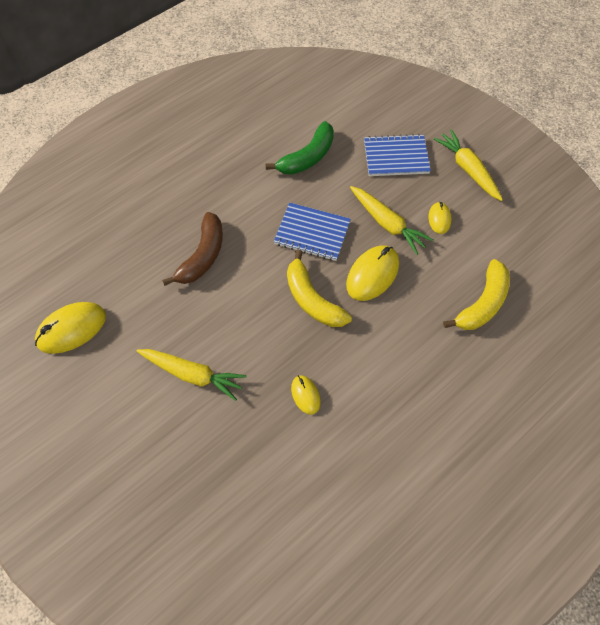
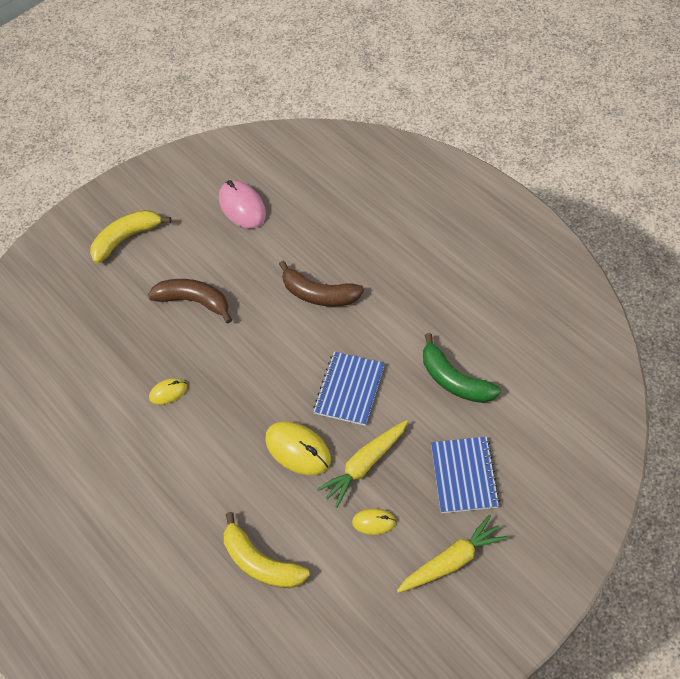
camera: 95 degrees right, 5 degrees down
yellow mouse [35,302,106,354] -> pink mouse [219,180,266,228]
yellow carrot [137,349,246,401] -> brown banana [148,279,232,323]
yellow banana [287,250,352,327] -> yellow banana moved to [90,210,171,263]

